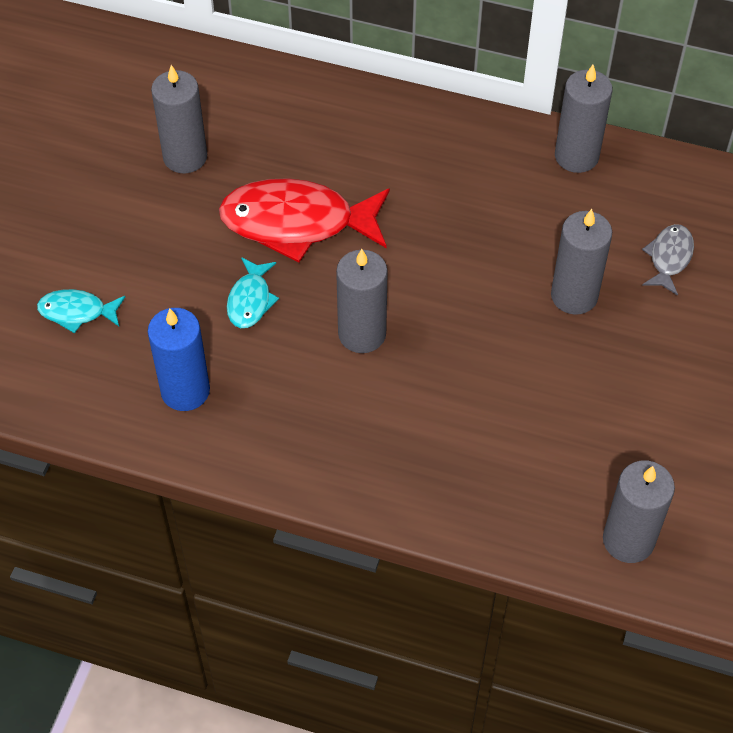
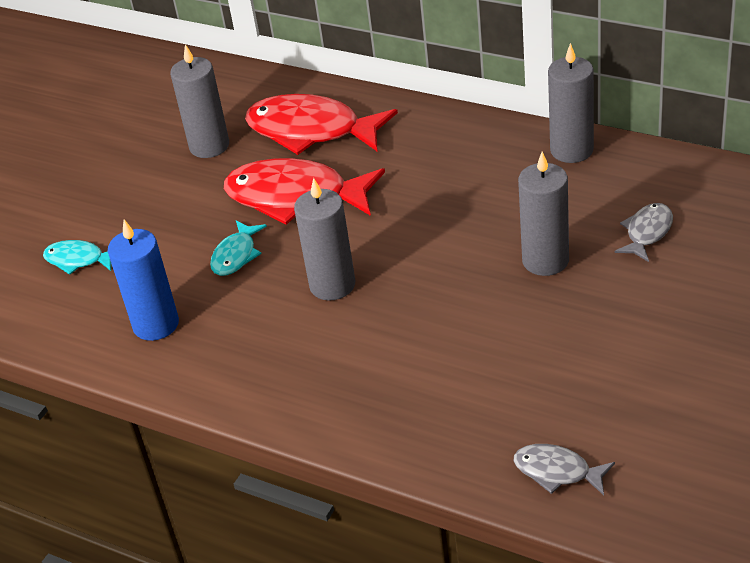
camera: 15 degrees right, 15 degrees down
grey candle [603,461,675,563] -> grey fish [514,444,615,495]
none -> red fish [245,94,398,155]

